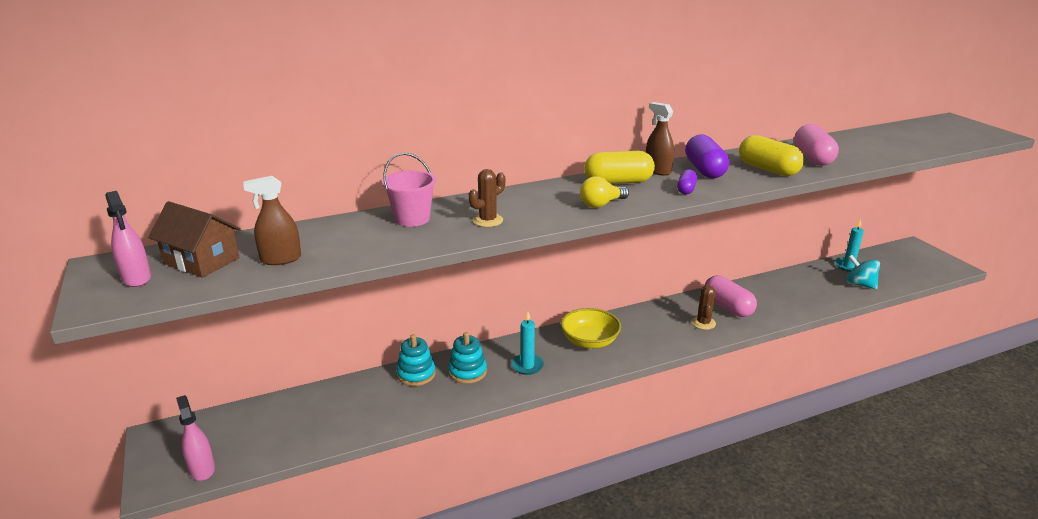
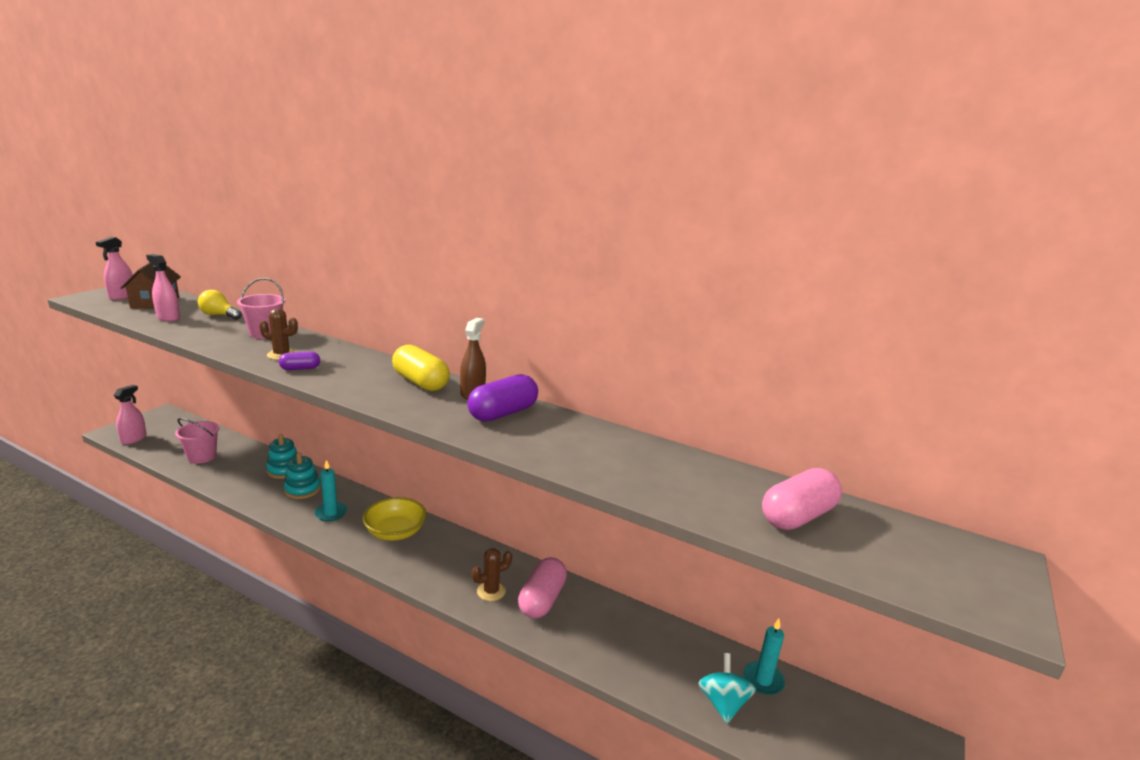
camera: 50 degrees right, 5 degrees down
brown spray bottle [243,176,301,265] -> pink spray bottle [146,254,180,322]
yellow light bulb [580,176,629,208] -> yellow light bulb moved to [198,290,242,320]
purple capsule [677,169,697,194] -> purple capsule moved to [279,351,320,370]
yellow capsule [739,135,804,176] -> none
pink capsule [794,124,839,166] -> pink capsule moved to [762,468,842,530]
none -> pink bucket [175,418,219,464]

